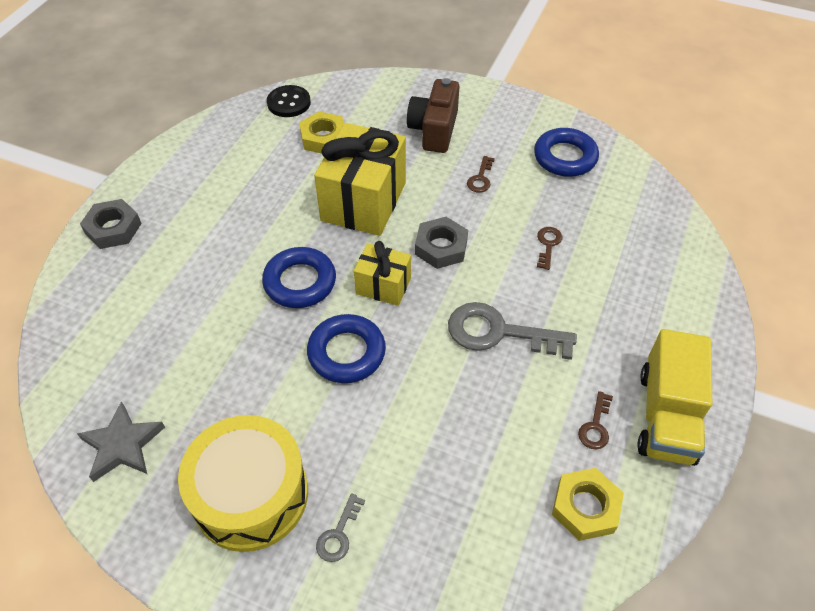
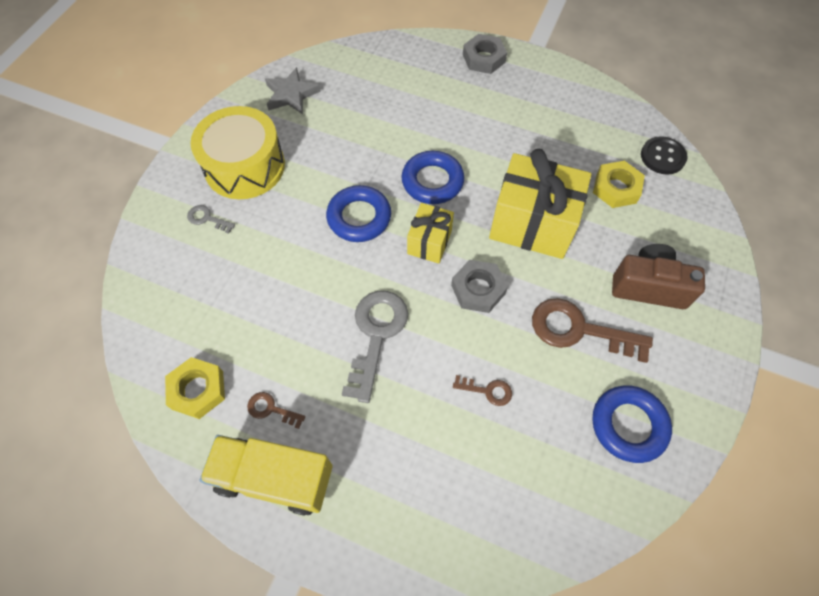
camera: 90 degrees right, 10 degrees up
brown key [467,156,495,193] -> brown key [532,298,653,363], size x2.10

